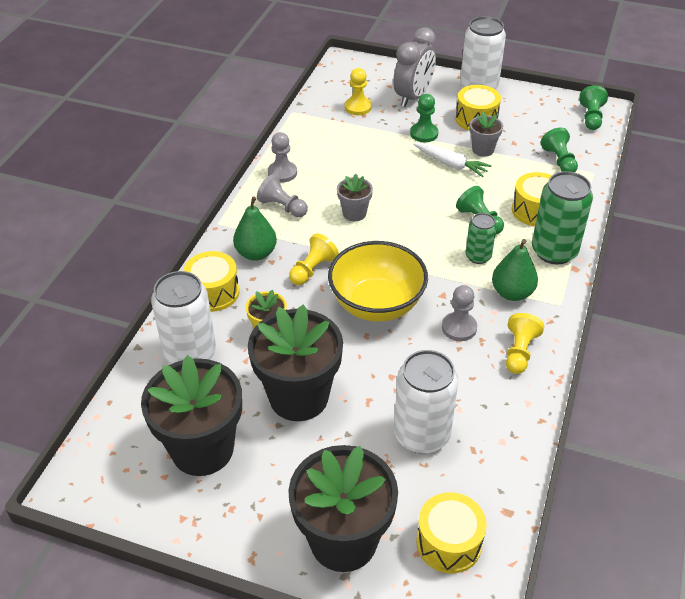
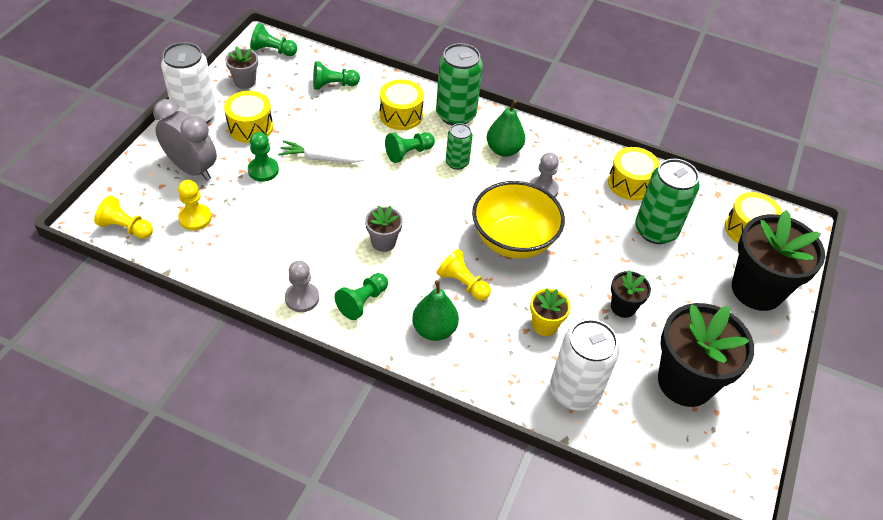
camera: 90 degrees left, 5 degrees up
yellow drum [183,251,239,312] -> yellow drum moved to [608,147,660,200]
black flower pot [248,304,343,421] -> black flower pot [611,270,651,318], size x0.48
grey pawn [257,174,308,217] -> green pawn [334,273,388,320]
white can [394,350,458,453] -> green can [635,159,700,244]
white carrot [413,143,492,177] -> white carrot turned 120 degrees counterclockwise [278,140,365,163]
grey flower pot [470,112,503,157] -> grey flower pot moved to [225,46,258,89]
yellow pawn [506,313,544,374] -> yellow pawn moved to [94,195,153,239]

